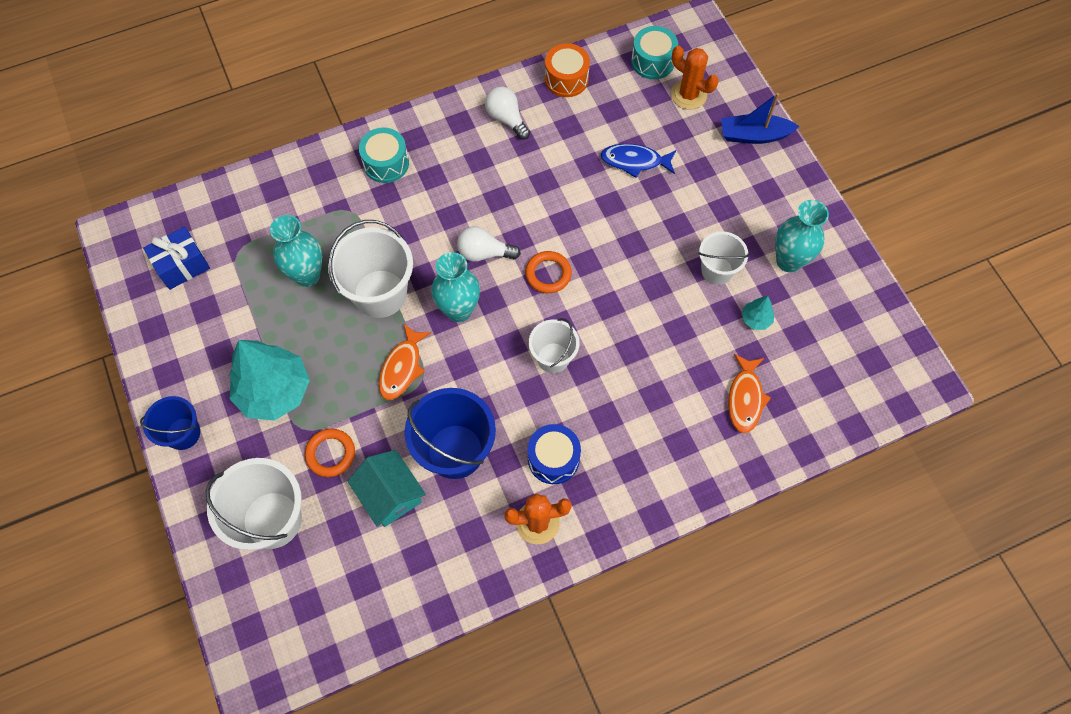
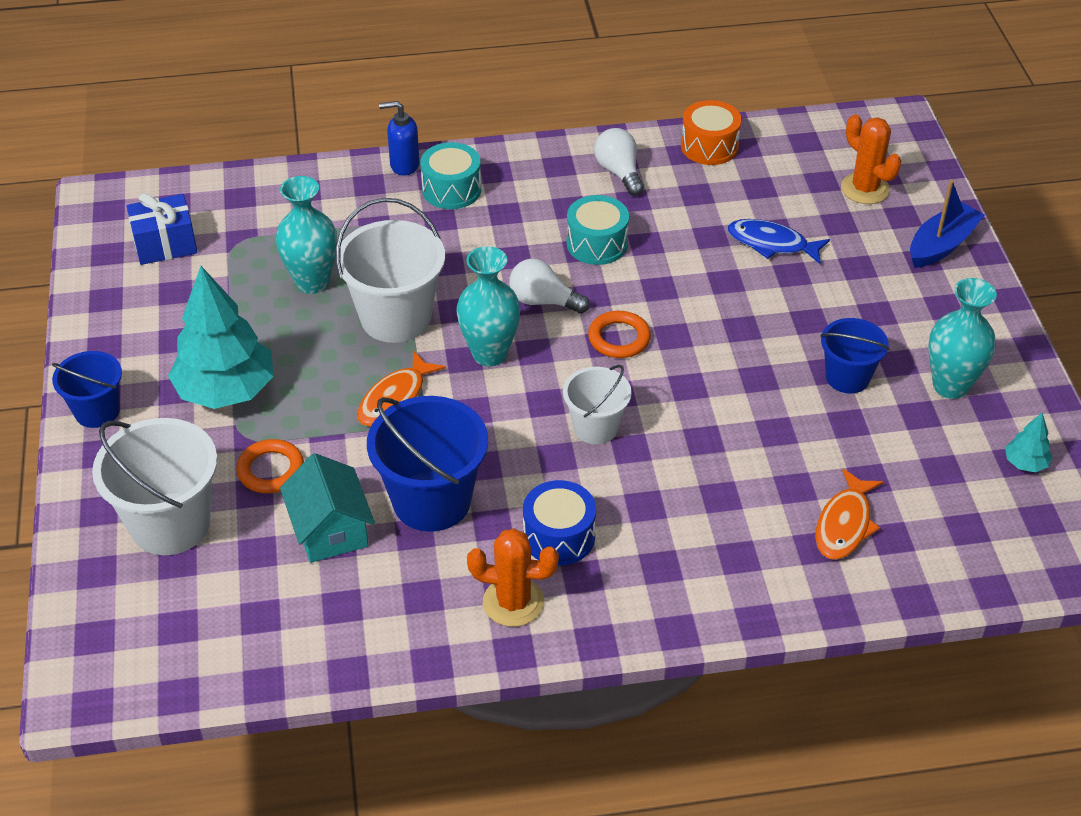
camera: 15 degrees right, 20 degrees down
turquoise drum [631,26,678,79] -> turquoise drum moved to [567,195,629,265]
white bucket [698,231,750,285] -> blue bucket [820,318,889,393]
blue boat [721,93,800,144] -> blue boat turned 120 degrees clockwise [910,180,985,268]
turquoise tree [742,296,774,330] -> turquoise tree moved to [1005,413,1052,472]
none -> blue soap dispenser [379,101,420,176]

